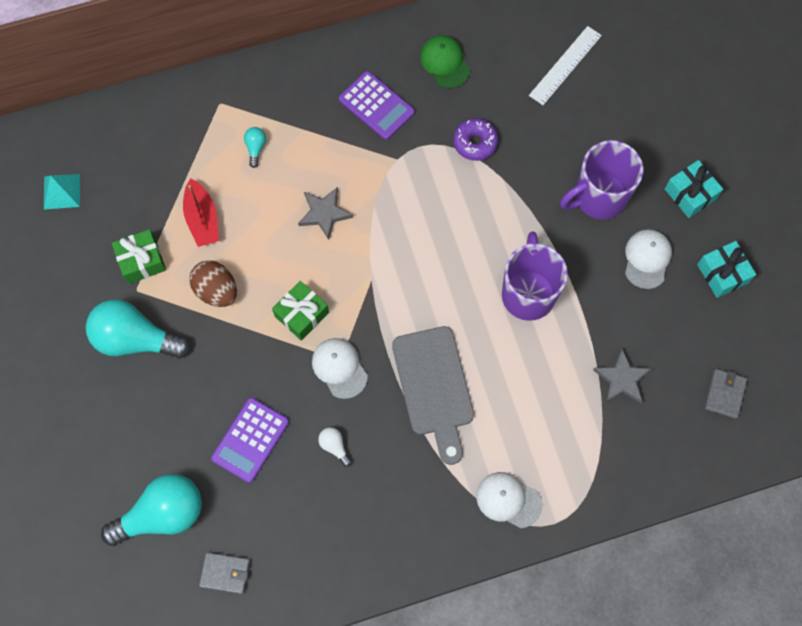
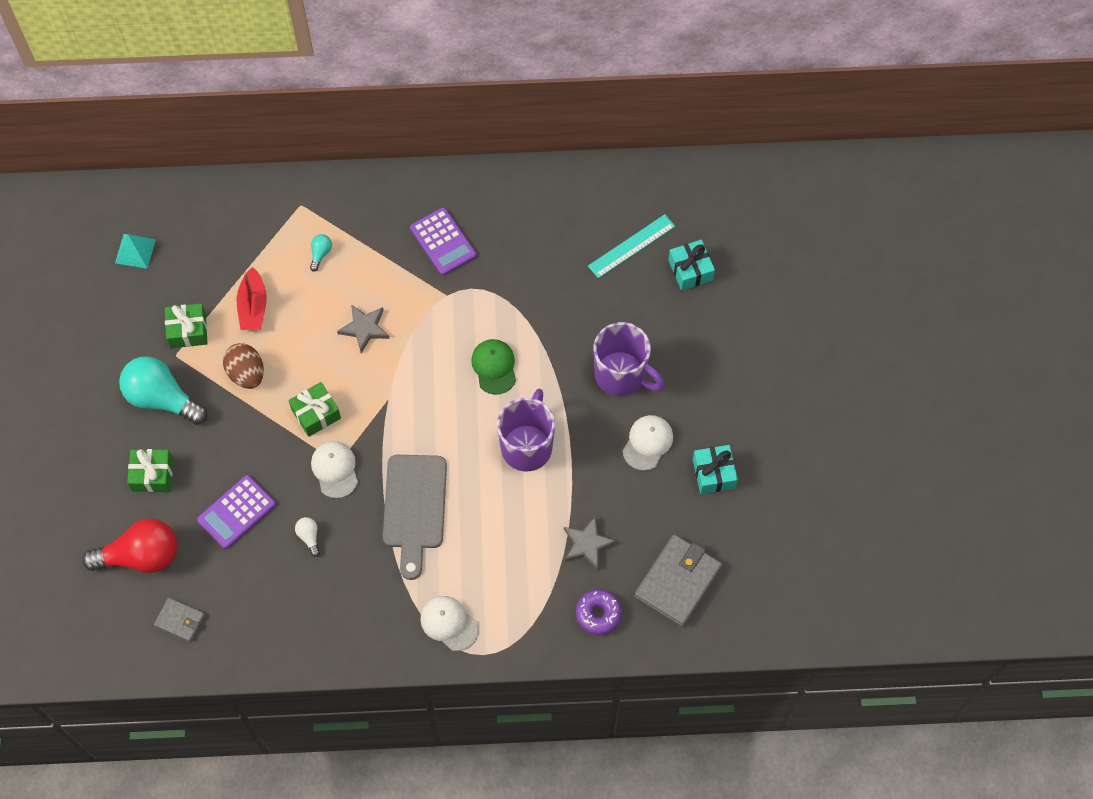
camera: 15 degrees right, 5 degrees down
turquoise light bulb [101,474,202,546] -> red light bulb [82,519,177,573]
green cap [420,35,470,89] -> green cap moved to [471,339,516,395]
purple donut [453,118,498,161] -> purple donut moved to [576,590,622,635]
white ruler [529,26,602,105] -> turquoise ruler [588,214,675,278]
purple mug [560,140,643,219] -> purple mug turned 135 degrees counterclockwise [594,322,664,396]
turquoise gift [665,160,723,218] -> turquoise gift moved to [668,240,715,291]
grey wallet [705,369,747,419] -> grey wallet [634,534,722,627], size x1.86
none -> green gift [127,449,173,492]

